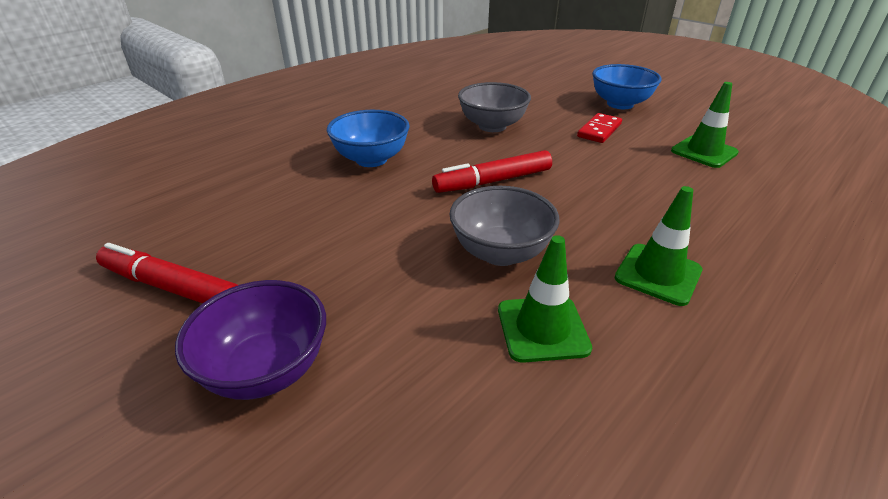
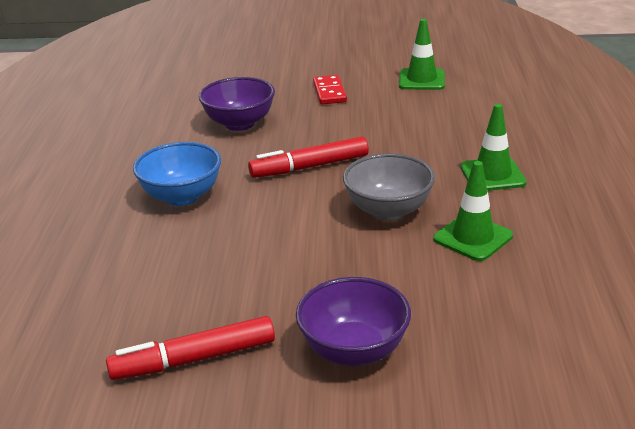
camera: 40 degrees left, 5 degrees down
red marker [432,150,552,193] -> red marker turned 45 degrees clockwise [248,136,369,178]
grey bowl [458,82,531,132] -> purple bowl [199,77,275,131]
blue bowl [592,64,662,109] -> none

